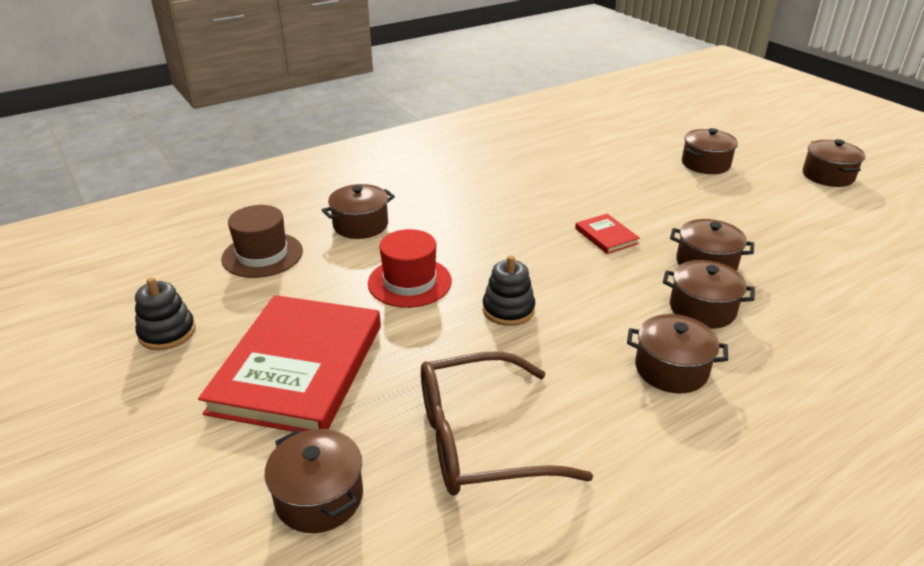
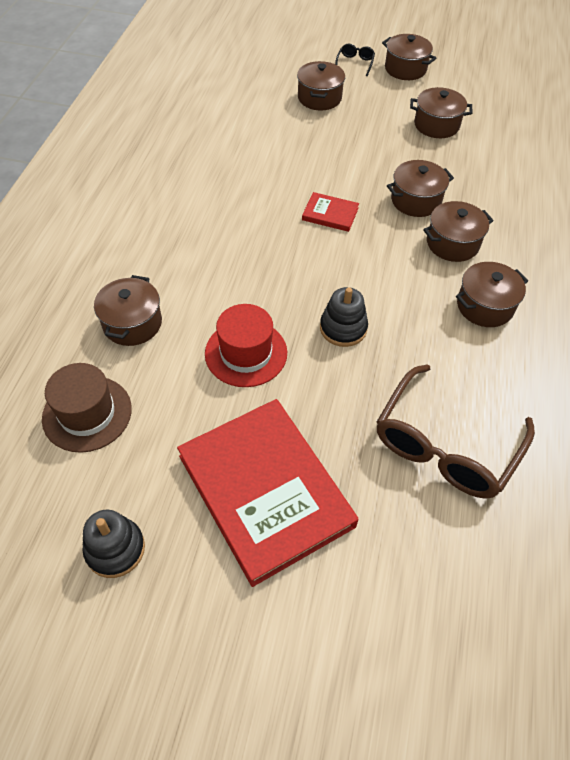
camera: 45 degrees left, 20 degrees up
brown pot [265,429,363,533] -> brown pot moved to [410,87,473,138]
none -> black glasses [335,44,375,76]

